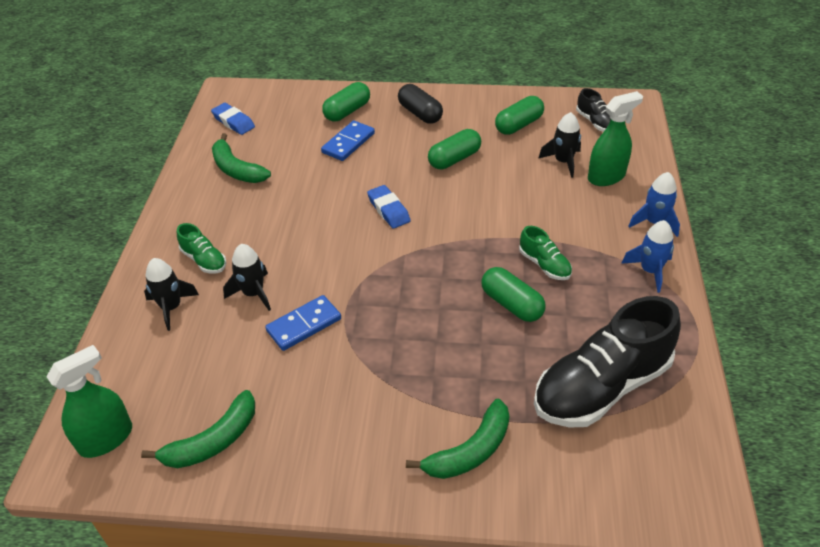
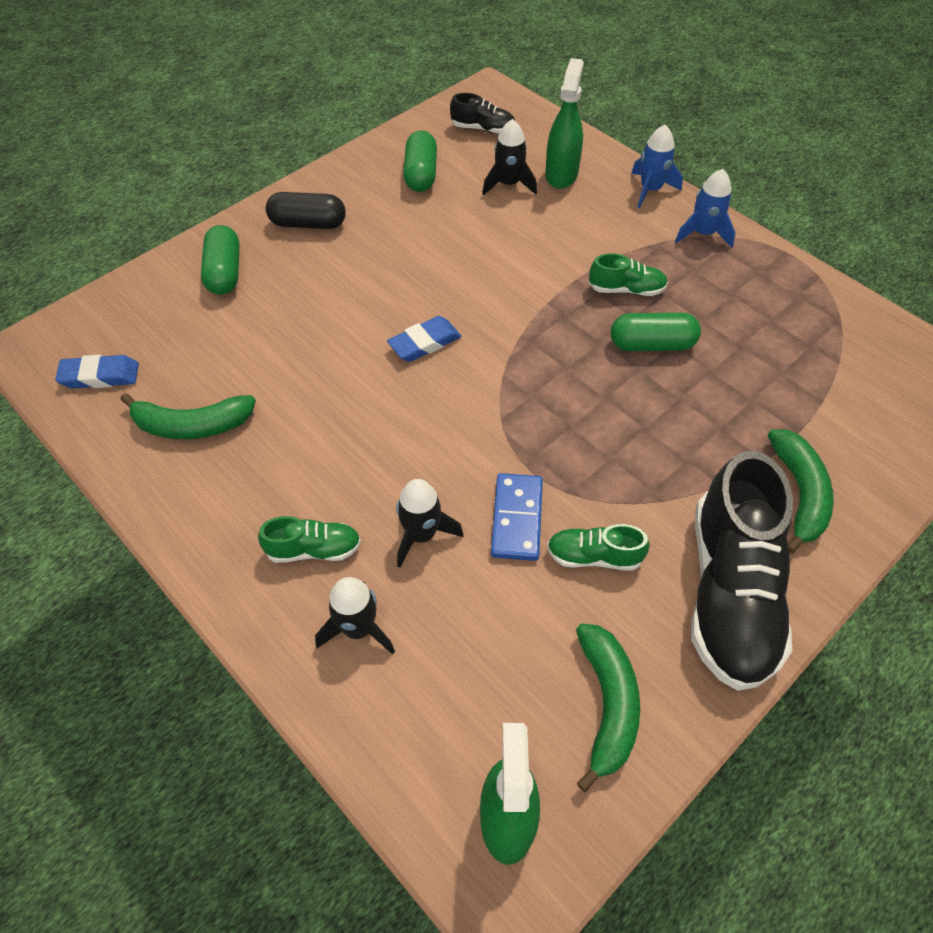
camera: 50 degrees left, 10 degrees up
blue domino [321,120,375,161] -> none
blue eraser [367,185,411,229] -> blue eraser turned 45 degrees counterclockwise [387,316,461,362]
green capsule [428,129,481,170] -> none
black shoe [534,296,681,427] -> black shoe moved to [691,451,793,691]
none -> green shoe [547,524,650,571]

